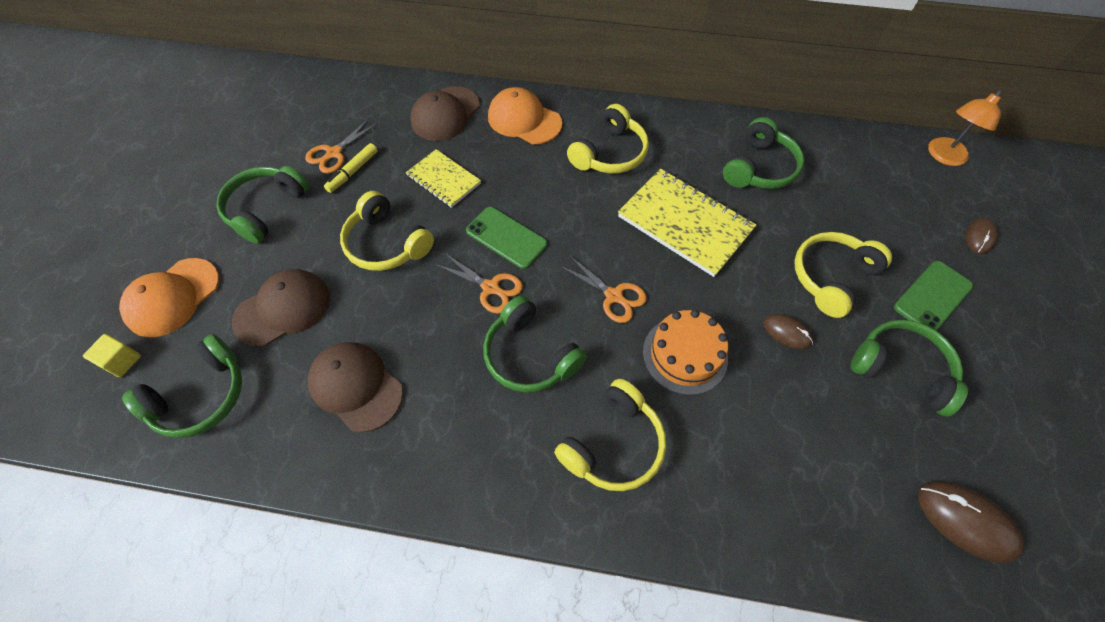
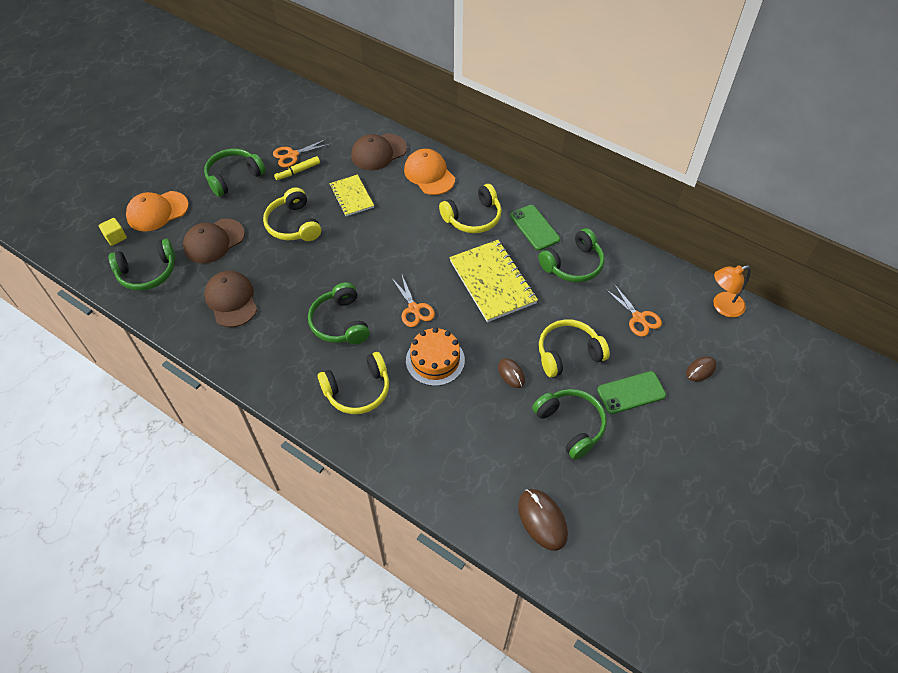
camera: 25 degrees right, 5 degrees down
brown cap [232,269,330,347] -> brown cap turned 150 degrees clockwise [183,218,245,263]
orange scissors [435,253,523,314] -> orange scissors moved to [605,284,662,337]
green phone [466,207,548,269] -> green phone moved to [510,205,560,250]

